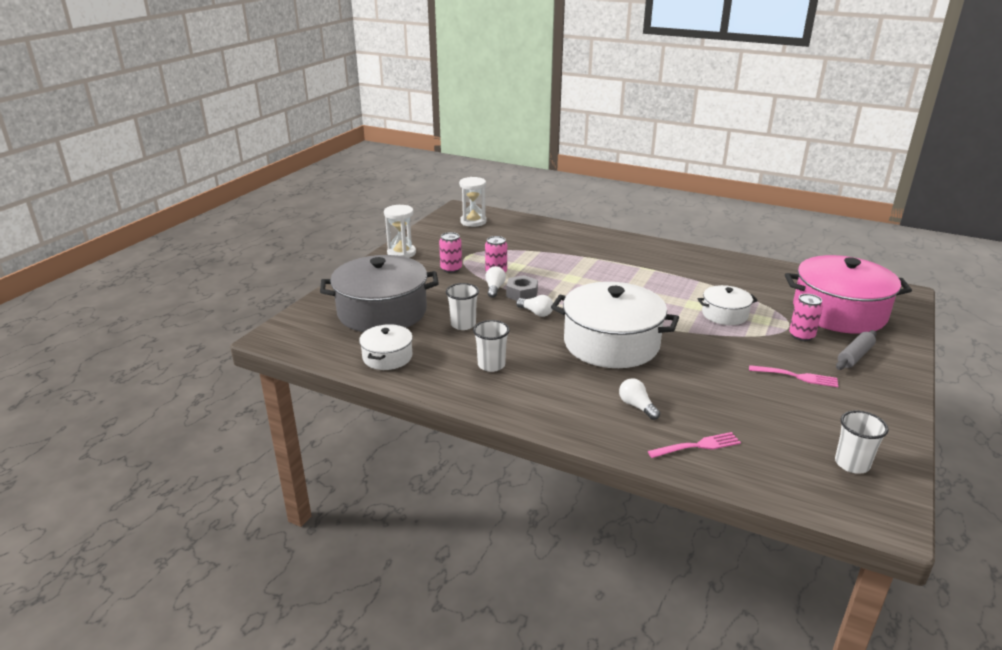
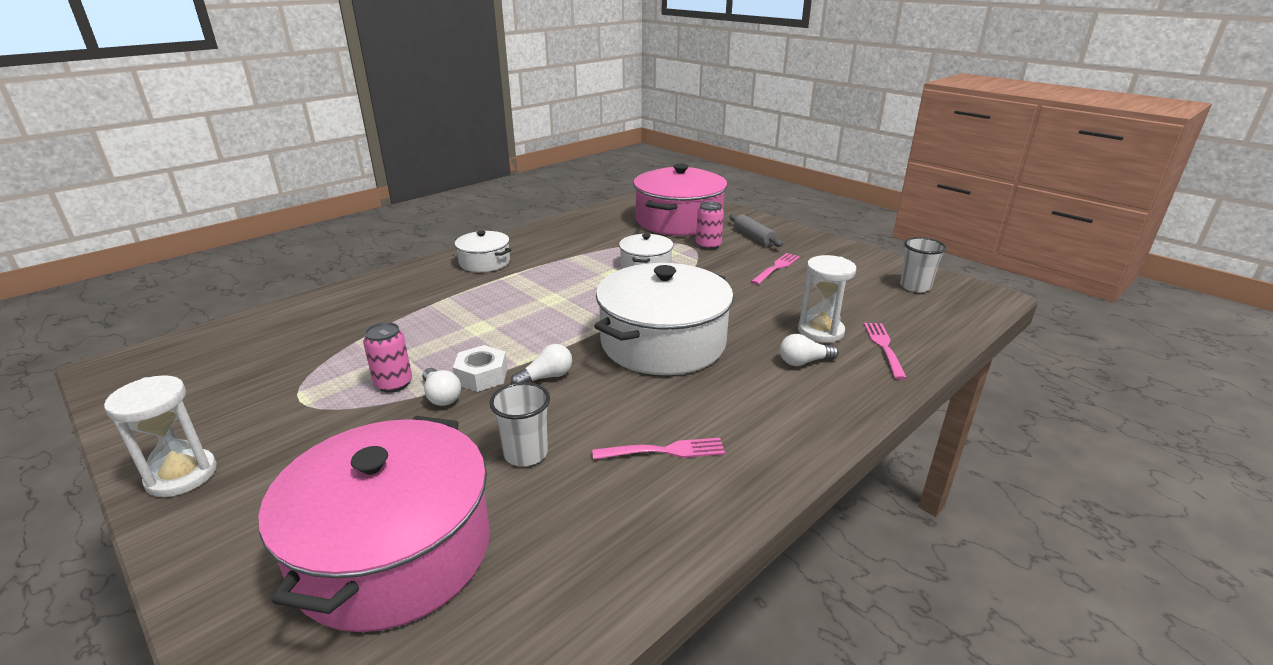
camera: 70 degrees left, 0 degrees up
grey pot [320,255,439,332] -> pink pot [258,416,490,632]
white pot [359,324,413,370] -> white pot moved to [455,231,511,272]
pink can [439,232,462,273] -> none
white hourglass [459,177,487,227] -> white hourglass moved to [798,255,856,343]
white cup [473,320,510,372] -> pink fork [592,438,725,460]
white light bulb [485,266,506,298] -> white light bulb turned 150 degrees counterclockwise [422,368,461,406]
grey nut [506,275,538,301] -> white nut [453,345,507,392]

